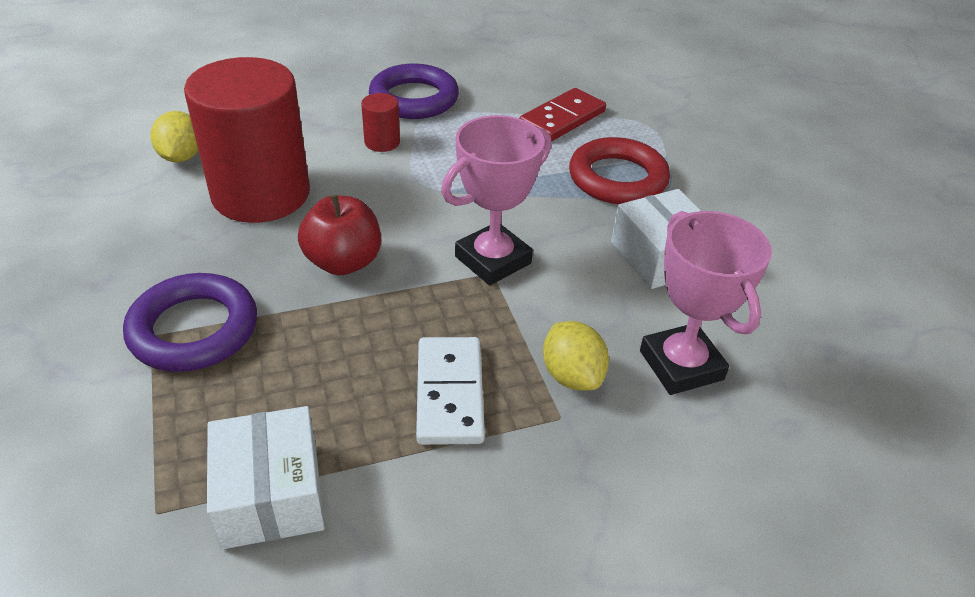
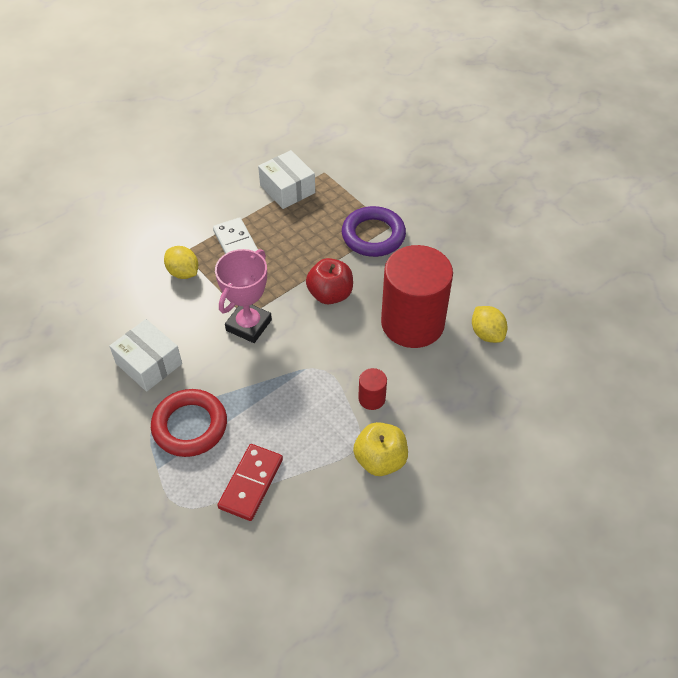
camera: 160 degrees right, 10 degrees up
purple ring [369,64,459,119] -> yellow apple [353,422,408,476]
pink trophy [640,211,772,395] -> none

